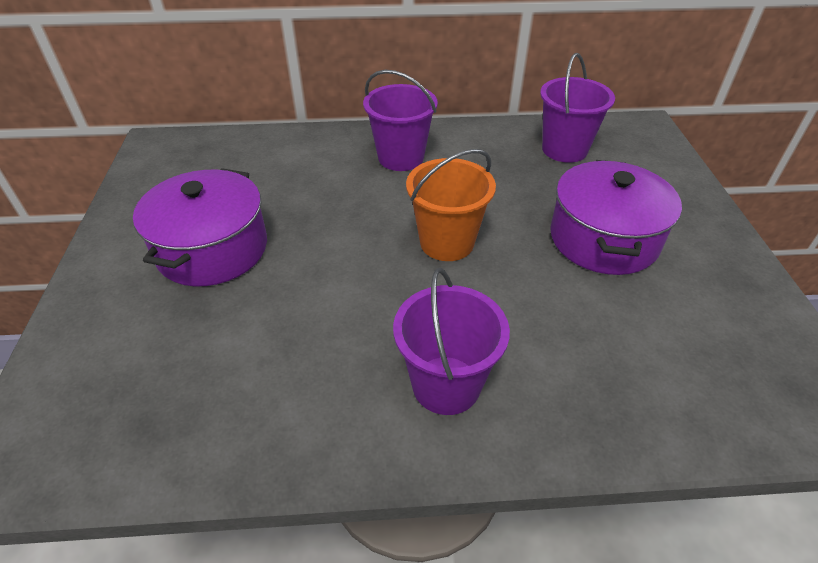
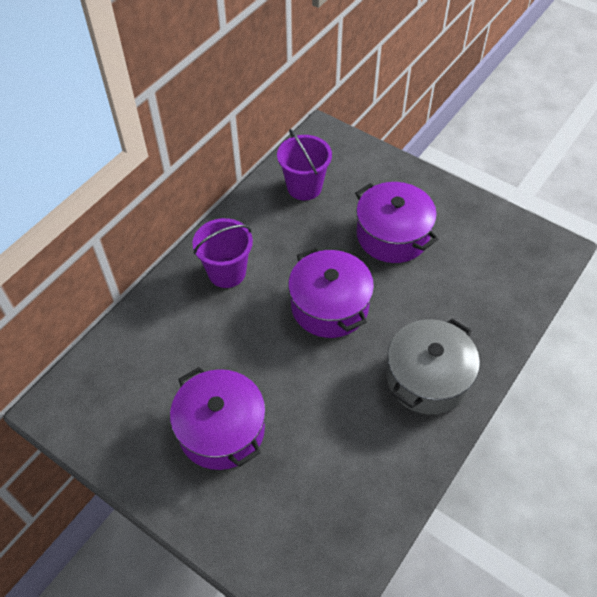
camera: 50 degrees left, 10 degrees up
purple bucket [393,268,510,415] -> grey pot [386,318,480,415]
orange bucket [406,149,496,261] -> purple pot [288,247,374,338]

